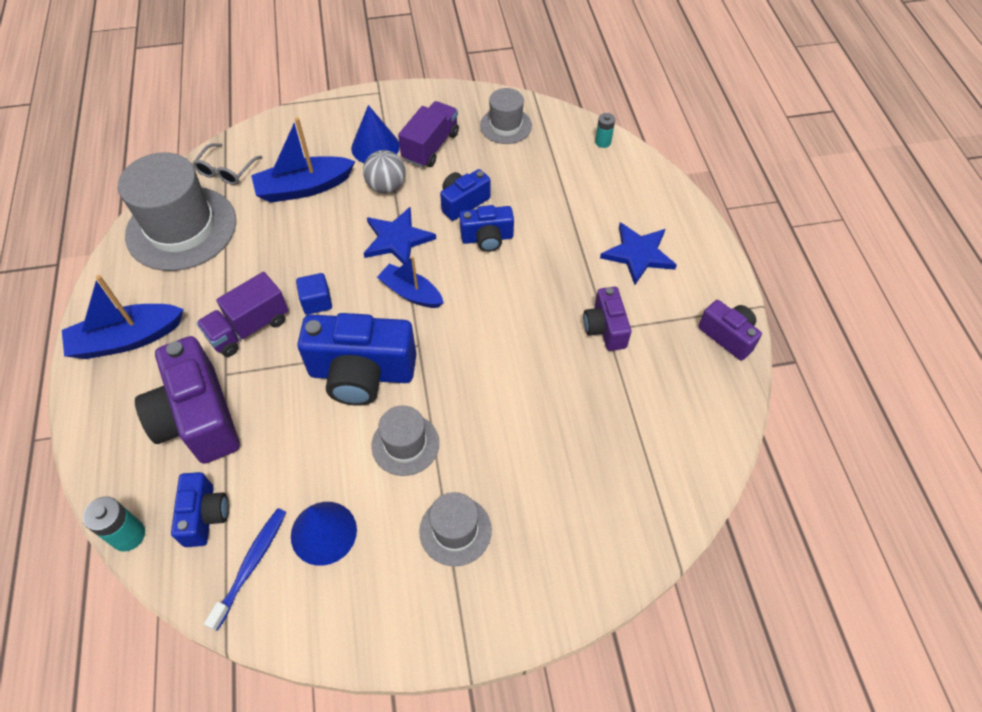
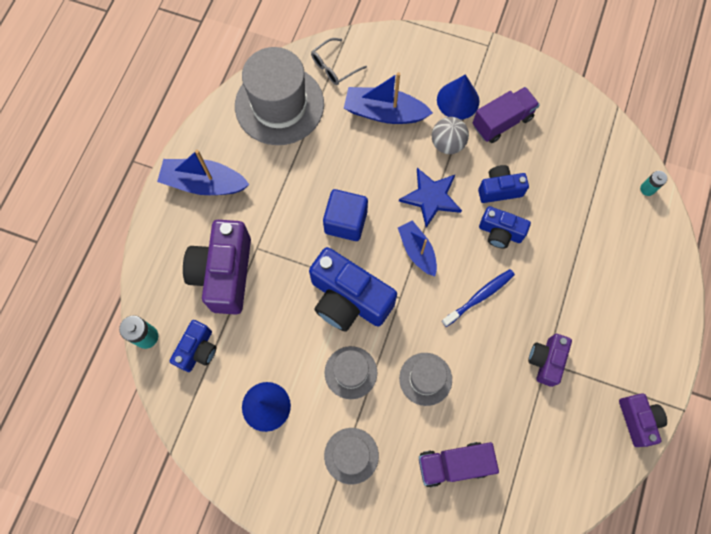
camera: 30 degrees right, 15 degrees up
purple truck [196,272,288,357] -> purple truck moved to [419,442,499,487]
blue toothbrush [204,508,286,631] -> blue toothbrush moved to [442,269,515,327]
blue cube [296,273,332,315] -> blue cube [323,189,368,241], size x1.60
grey hat [480,88,532,144] -> grey hat moved to [399,353,452,406]
blue star [600,222,677,285] -> none

